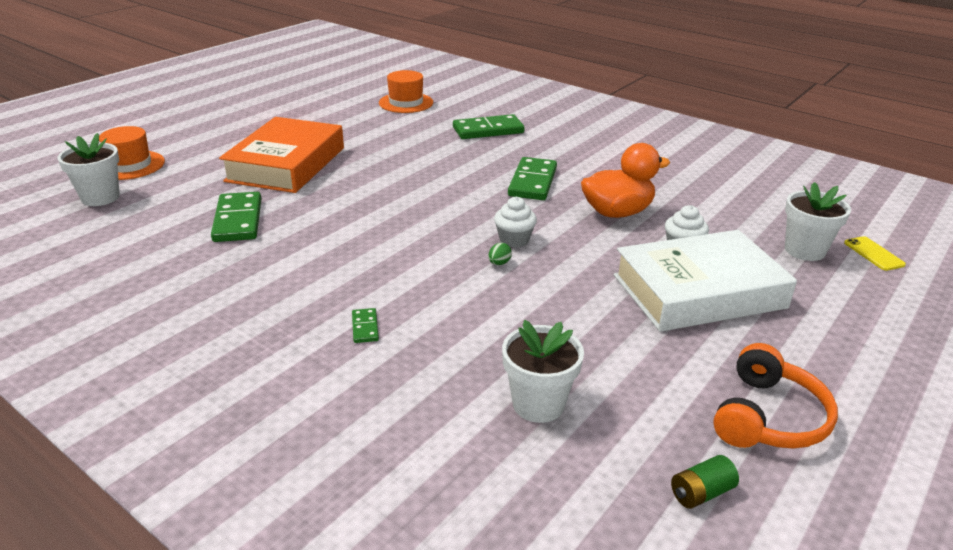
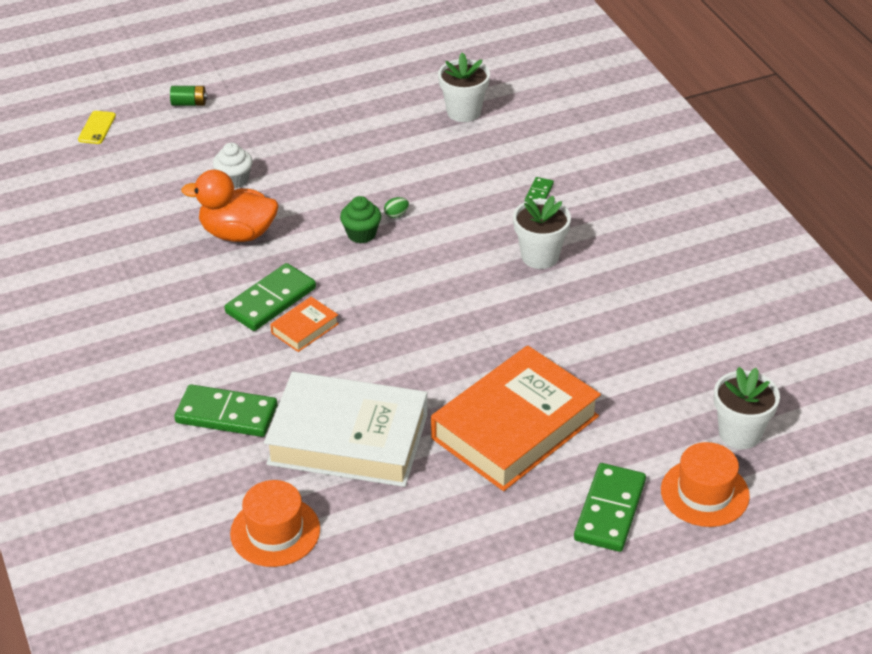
camera: 150 degrees left, 10 degrees up
green domino [211,192,262,242] -> green domino moved to [574,463,646,552]
white cupcake [494,196,537,247] -> green cupcake [340,196,381,243]
white book [614,230,797,332] -> white book moved to [264,372,428,487]
green battery [671,455,739,509] -> green battery moved to [170,86,208,106]
orange headphones [713,343,838,449] -> none
white flower pot [785,182,851,261] -> white flower pot moved to [513,196,571,269]
none -> orange book [270,297,339,352]

